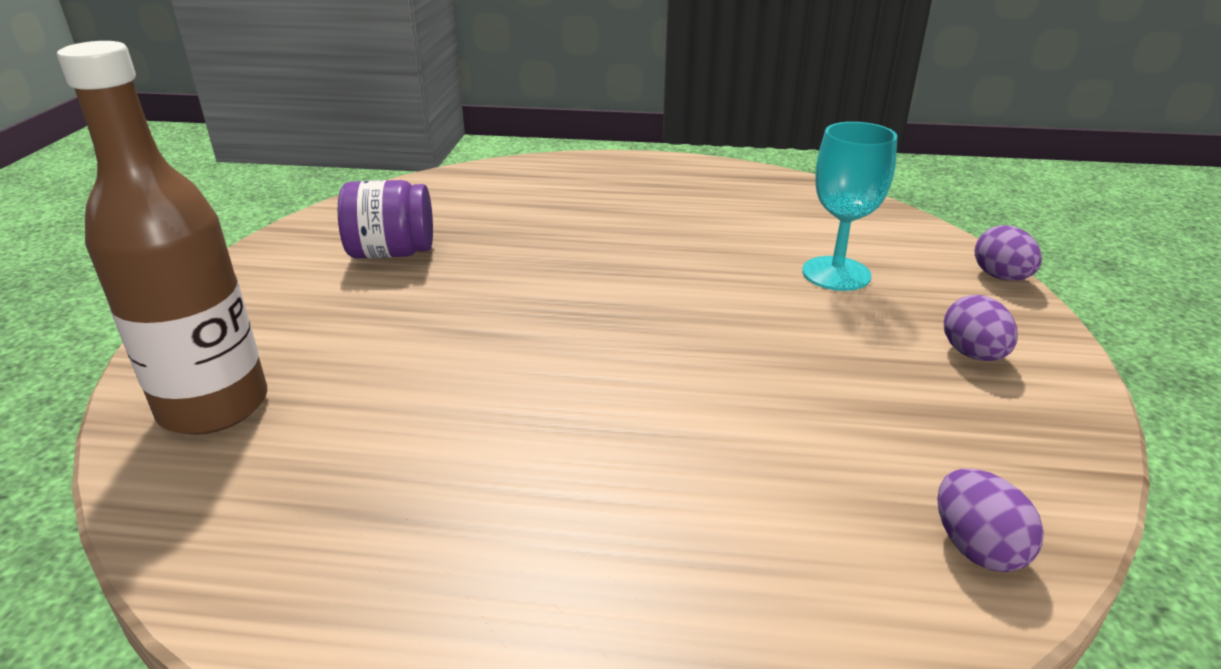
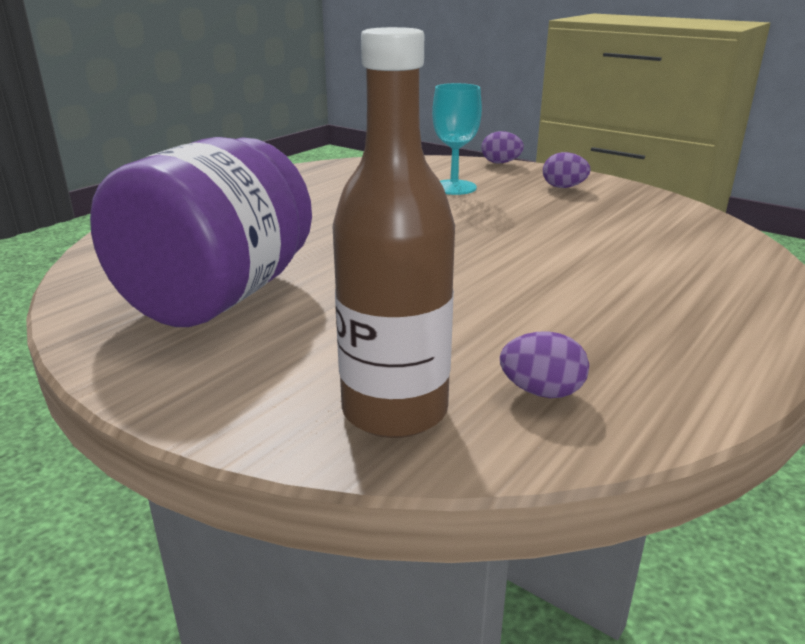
camera: 60 degrees left, 5 degrees down
purple jar [338,180,433,259] -> purple jar [90,137,312,327], size x1.99
purple egg [937,468,1044,572] -> purple egg moved to [500,332,589,398]

